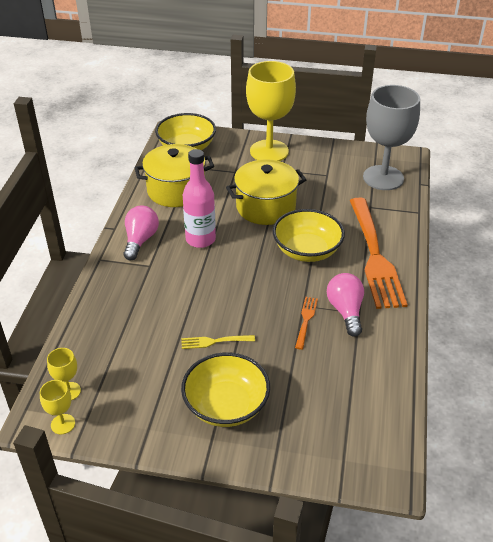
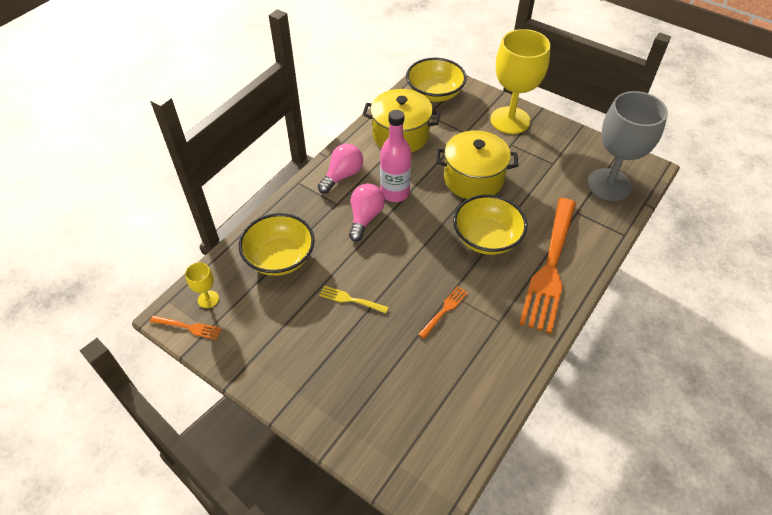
camera: 25 degrees right, 10 degrees up
yellow goblet [40,380,75,434] -> orange fork [150,315,222,340]
yellow bowl [181,352,270,427] -> yellow bowl moved to [239,213,315,276]
pink light bulb [327,273,364,337] -> pink light bulb moved to [349,183,385,242]

